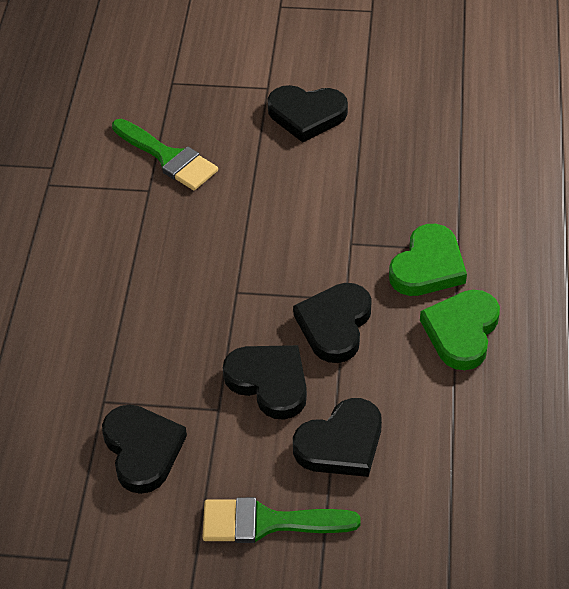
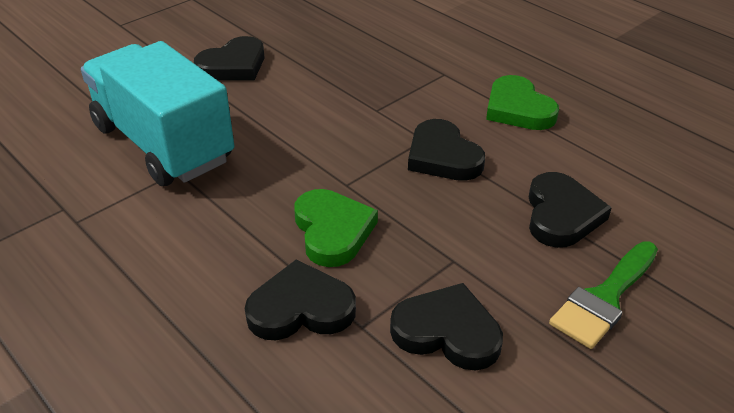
camera: 50 degrees left, 10 degrees down
green brush [112,119,218,190] -> turquoise truck [81,41,234,186]
black heart [223,345,307,420] -> black heart moved to [245,260,356,340]
green heart [389,224,467,296] -> green heart moved to [294,189,378,267]

